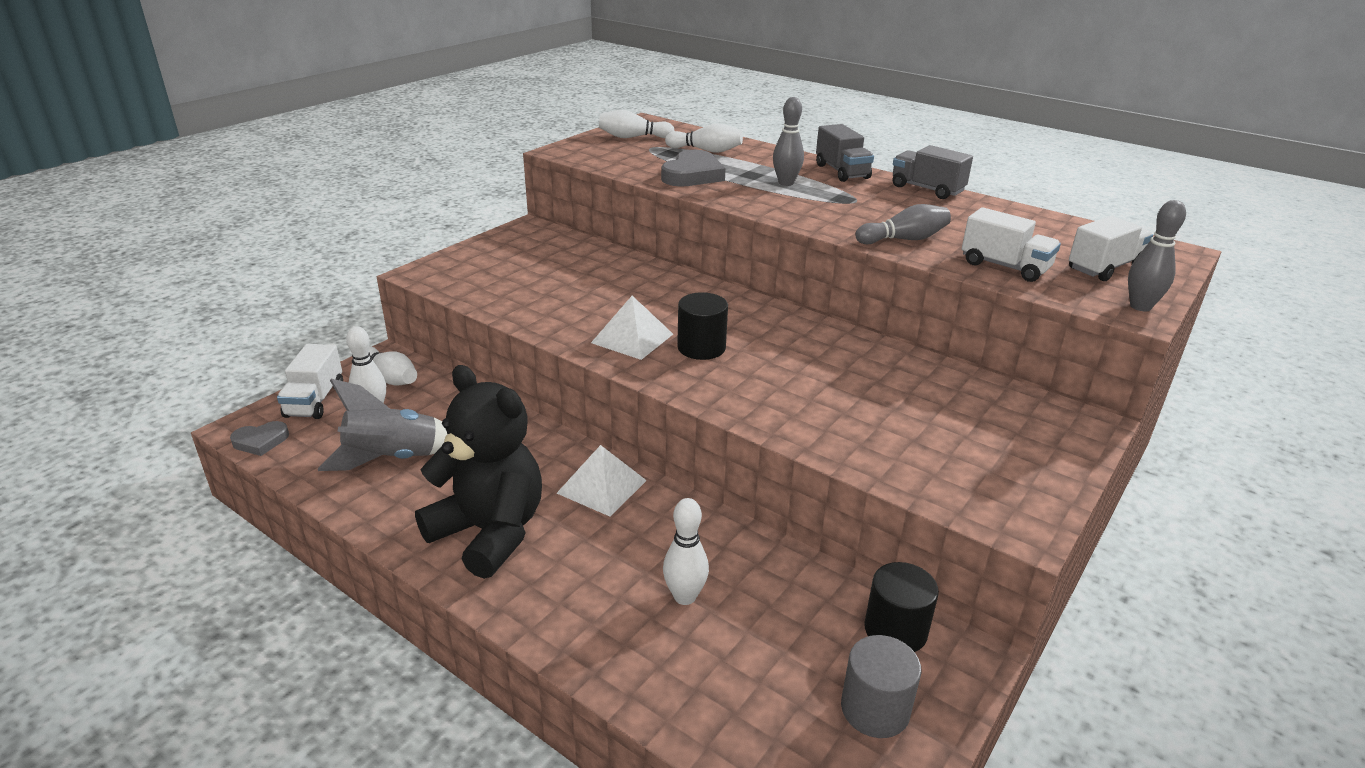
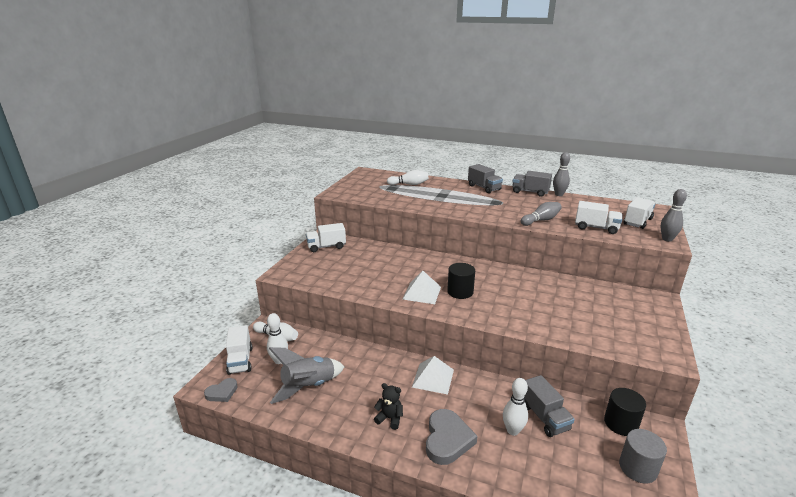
camera: 15 degrees left, 5 degrees down
black teddy bear [415,365,542,579] -> black teddy bear [374,383,403,430], size x0.41
white bowling pin [599,110,675,138] -> none
grey heart [661,150,726,187] -> grey heart moved to [426,409,477,465]
grey bowling pin [773,97,804,186] -> grey bowling pin moved to [553,152,570,196]
none -> white truck [306,223,346,252]
none -> grey truck [525,375,575,437]

